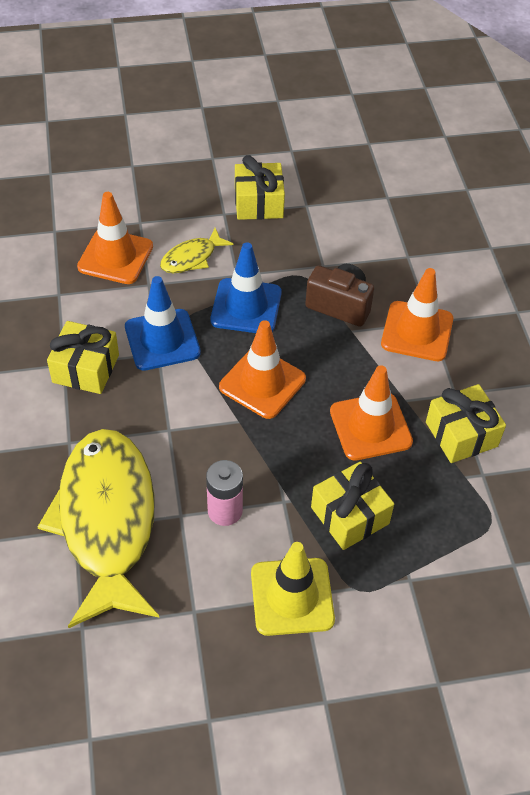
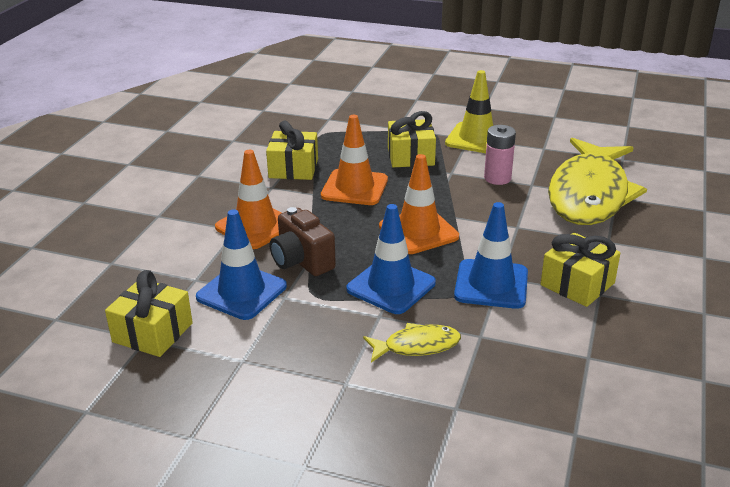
camera: 150 degrees left, 20 degrees down
orange traffic cone [77,192,153,284] -> none
yellow gift [235,155,285,220] -> yellow gift moved to [105,270,193,357]
none -> blue traffic cone [196,209,287,320]

